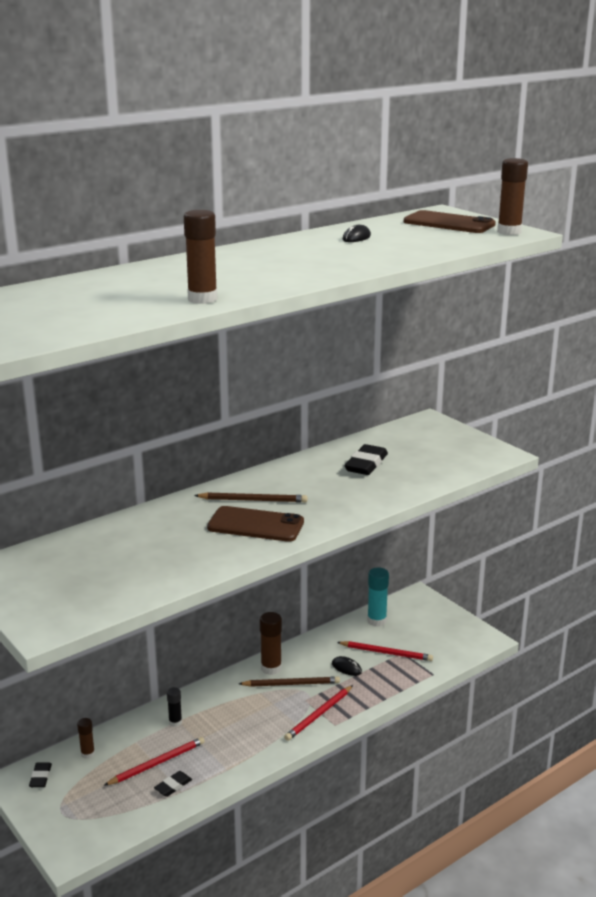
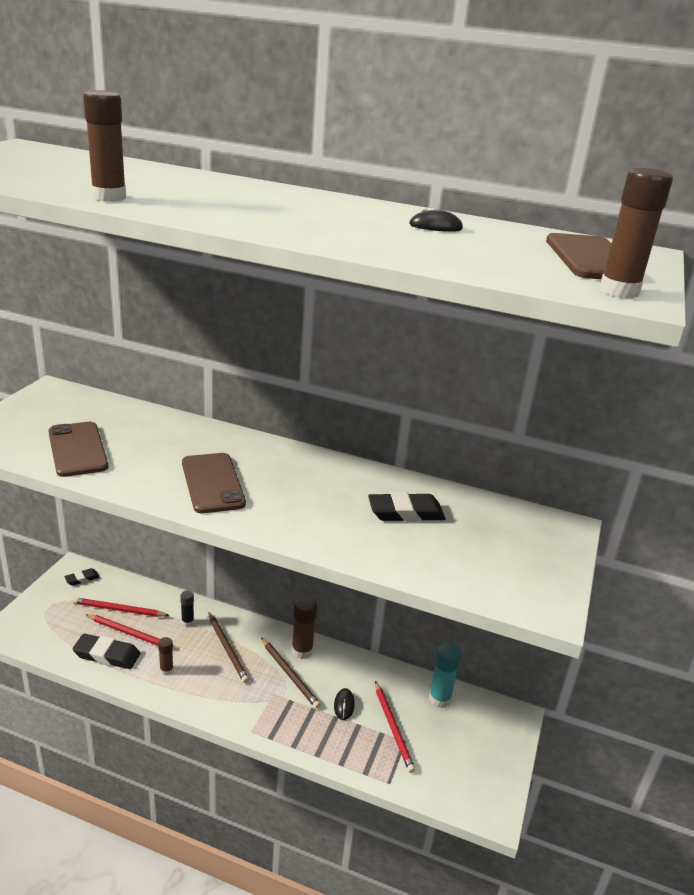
camera: 55 degrees right, 5 degrees up
brown glue stick [77,718,95,759] -> brown glue stick moved to [158,637,174,675]
black eraser [154,771,192,797] -> black eraser [72,634,140,669], size x1.75
brown pencil [194,492,308,502] -> brown pencil moved to [208,612,249,683]
red pencil [284,685,353,741] -> red pencil moved to [73,597,170,617]
none -> brown phone [48,422,108,477]

